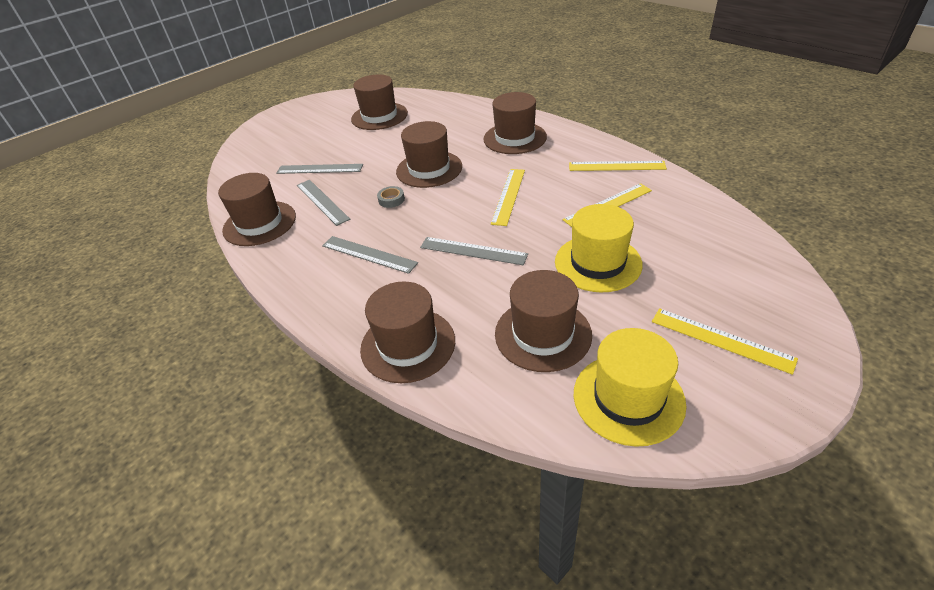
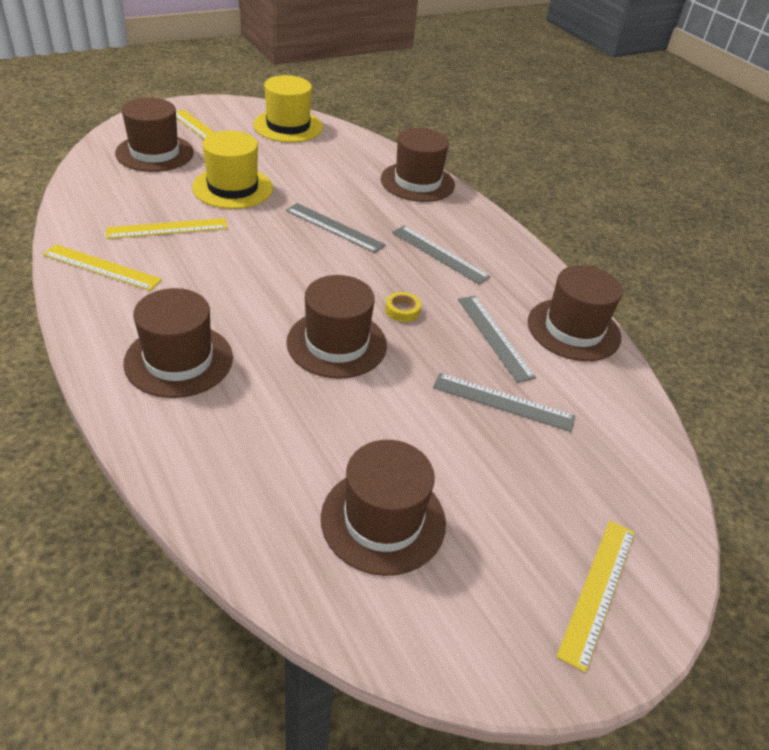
camera: 175 degrees left, 0 degrees up
grey tape [377,186,405,208] -> yellow tape [385,292,421,322]
yellow ruler [491,169,525,226] -> yellow ruler moved to [557,521,635,672]
brown hat [495,270,592,372] -> brown hat moved to [115,98,194,172]

